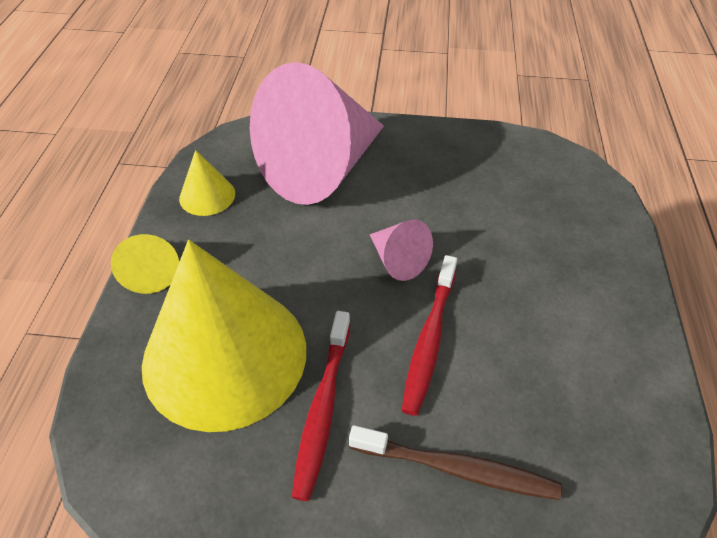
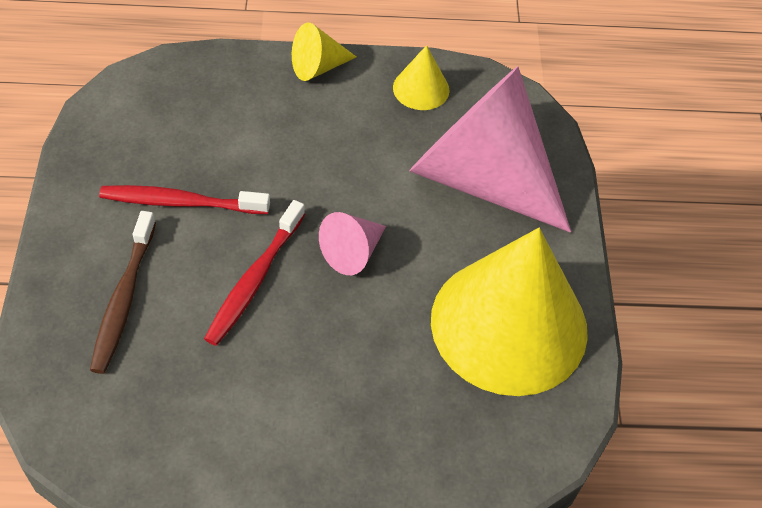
camera: 80 degrees right, 5 degrees up
yellow cone [142,240,306,432] -> yellow cone moved to [431,228,588,396]
red toothbrush [402,255,457,416] -> red toothbrush turned 75 degrees counterclockwise [204,200,305,346]

